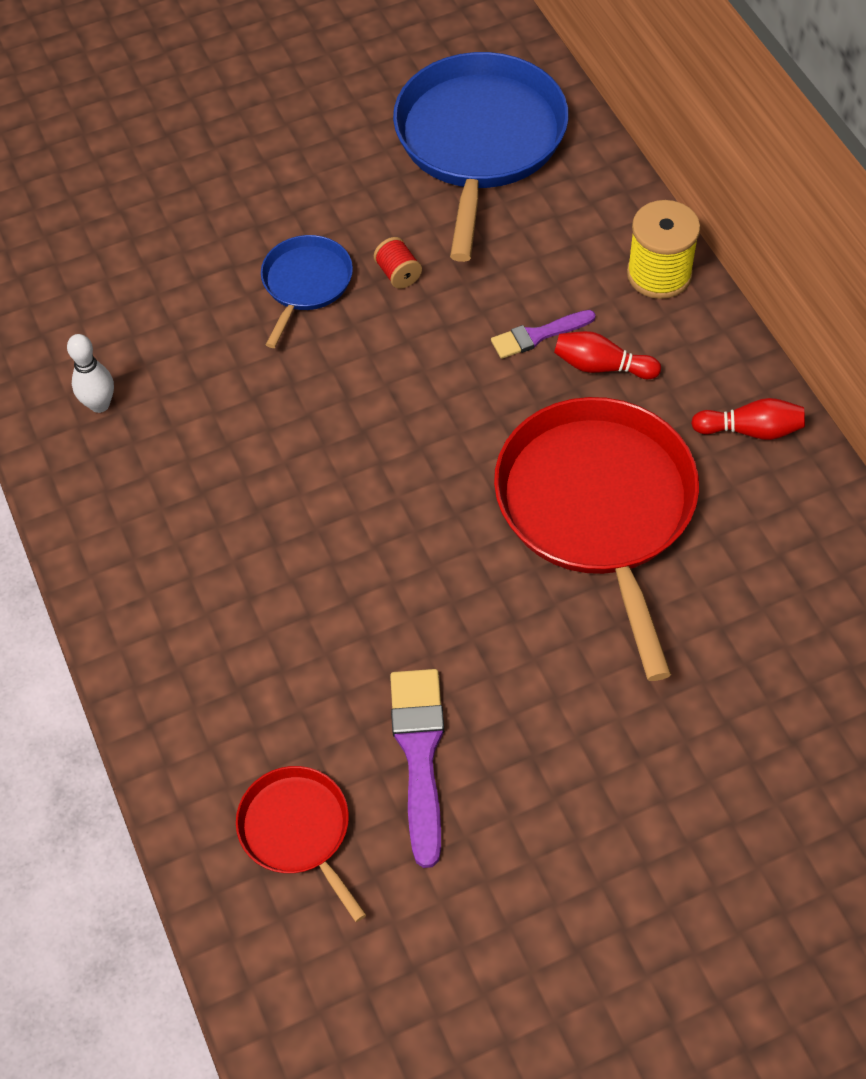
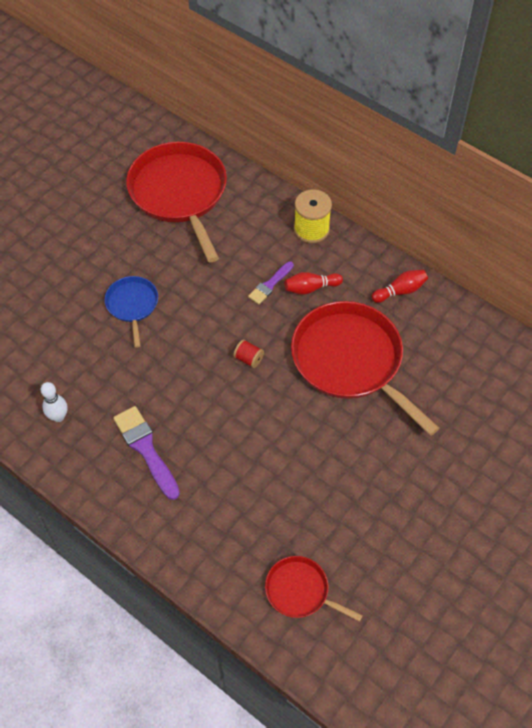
camera: 30 degrees left, 0 degrees up
red spool [374,237,422,289] -> red spool moved to [233,339,264,368]
purple brush [390,669,444,868] -> purple brush moved to [113,406,180,500]
blue pan [393,52,569,262] -> red pan [126,142,227,262]

